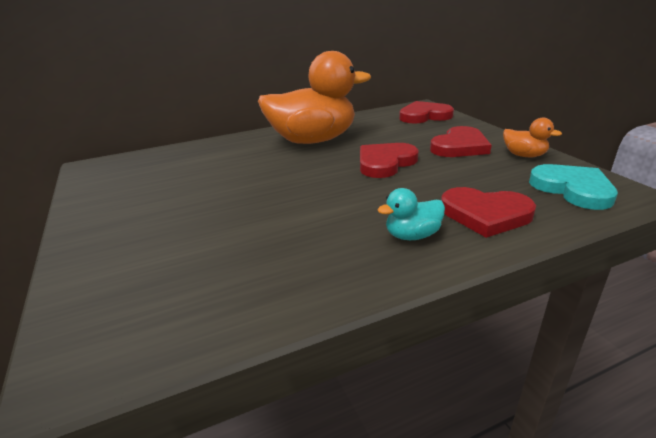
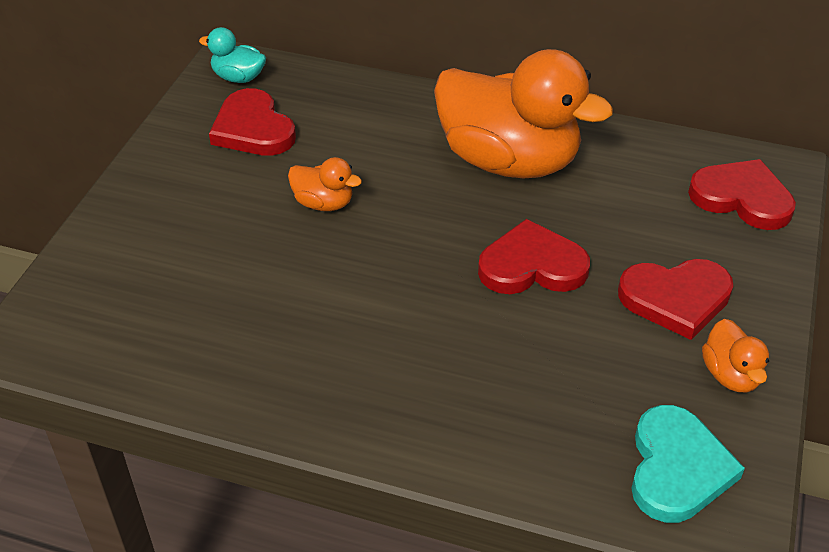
camera: 40 degrees right, 15 degrees up
turquoise duck [377,188,445,240] -> turquoise duck moved to [199,27,266,83]
red heart [441,187,536,238] -> red heart moved to [209,88,296,156]
none -> orange duck [288,157,362,211]

